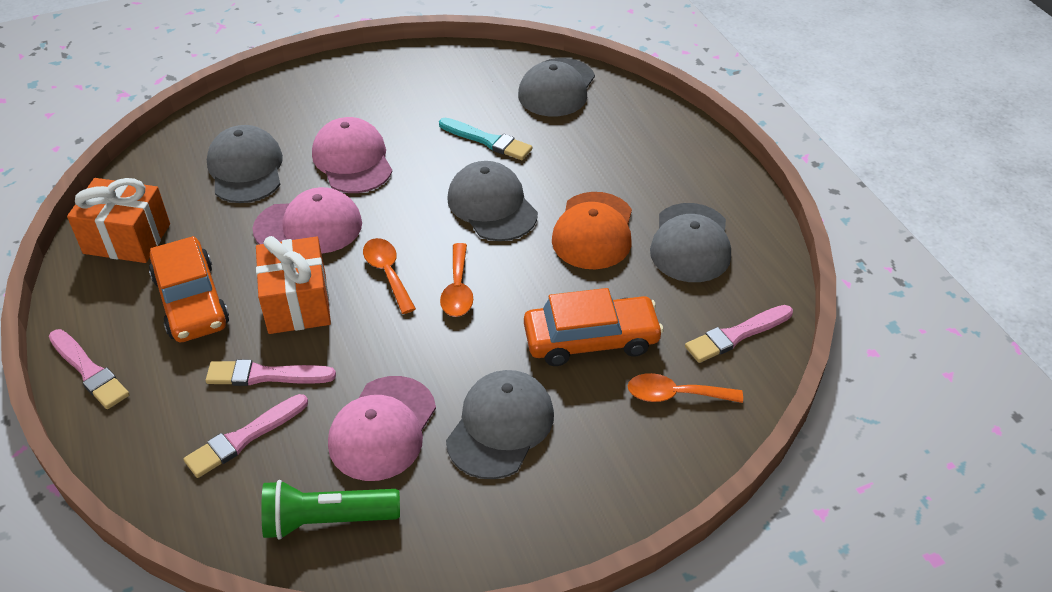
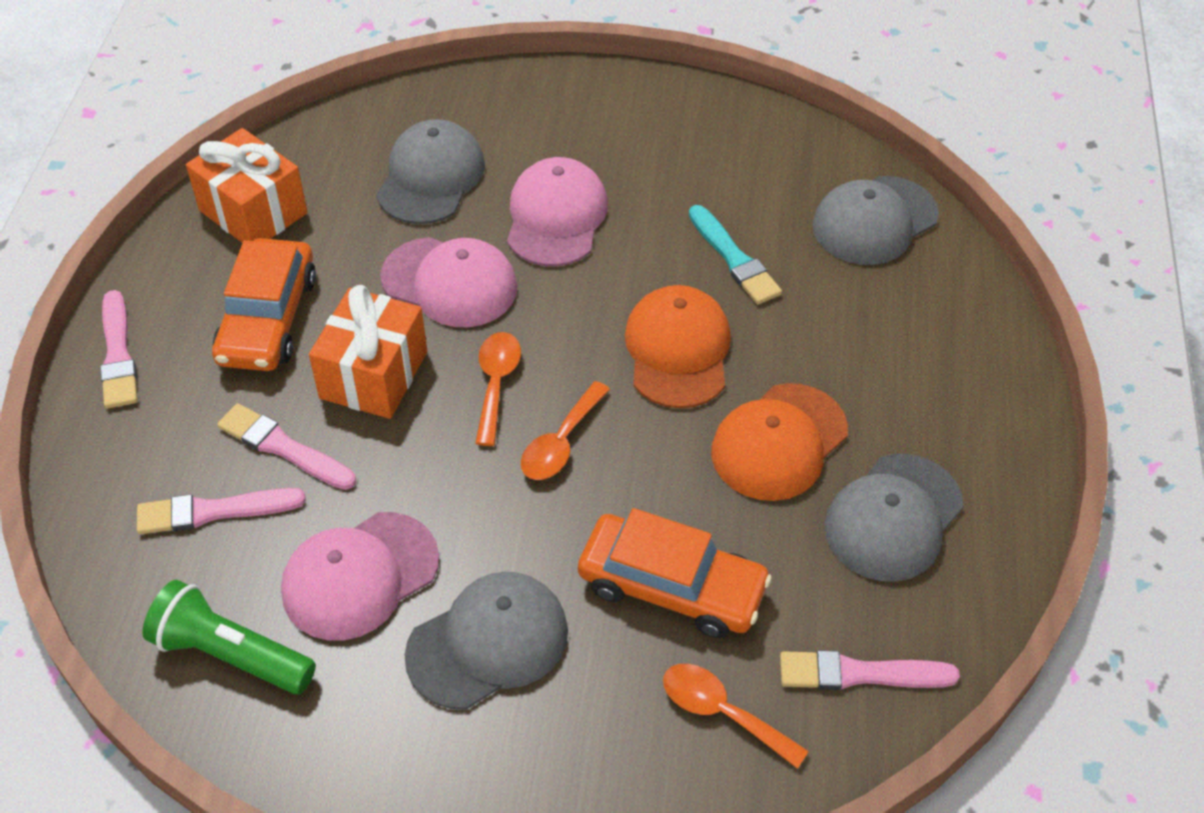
camera: 30 degrees right, 5 degrees up
grey cap [447,161,538,241] -> orange cap [625,285,731,409]

